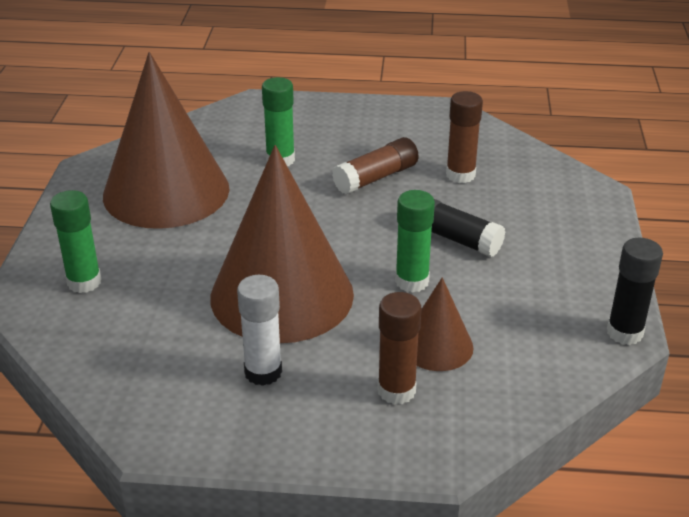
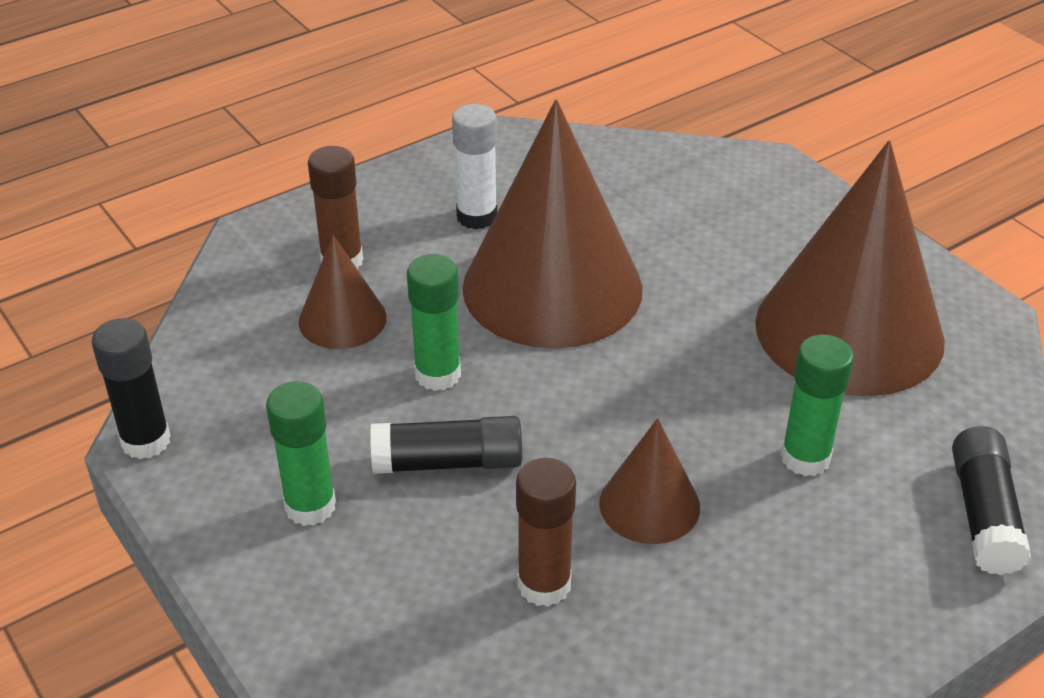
camera: 140 degrees right, 5 degrees up
green glue stick [50,190,101,293] -> green glue stick moved to [266,381,336,526]
brown glue stick [332,137,419,194] -> brown cone [599,418,700,544]
none -> black glue stick [952,426,1031,575]

